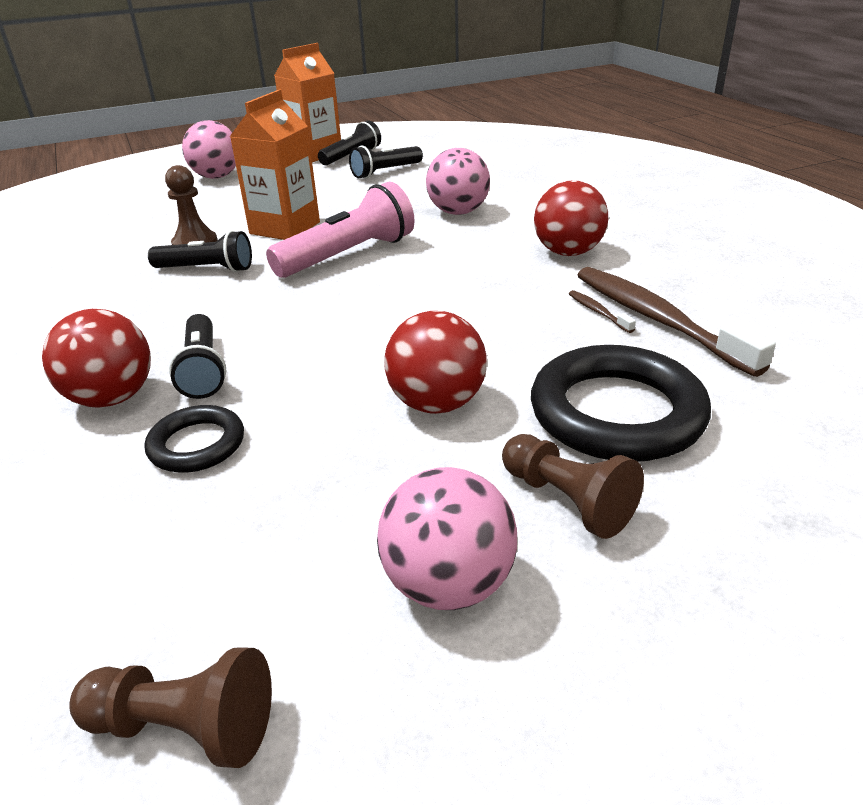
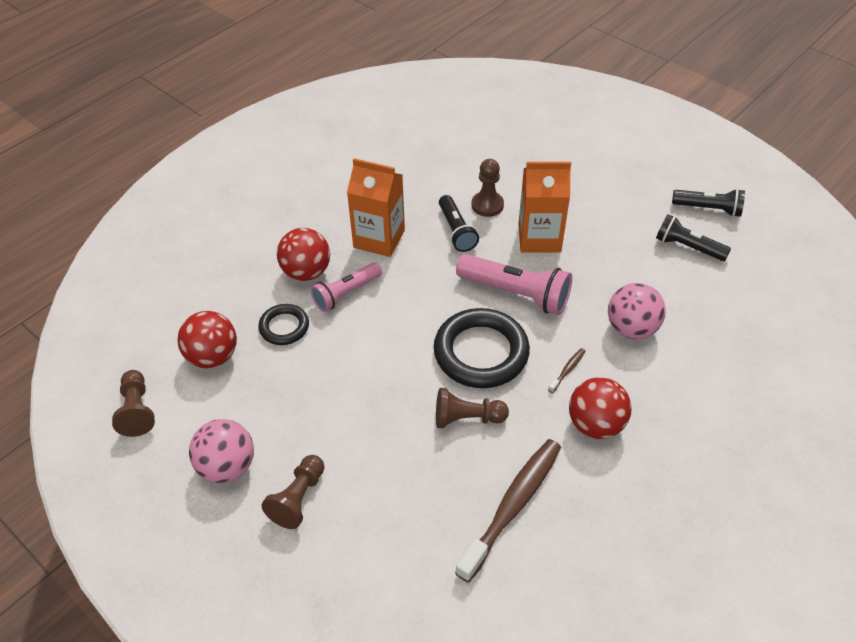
camera: 65 degrees right, 15 degrees up
black flashlight [169,314,226,399] -> pink flashlight [311,262,382,312]
pink ball [182,120,236,179] -> none
orange carton [274,43,341,162] -> orange carton moved to [347,158,405,257]
red ball [384,311,487,414] -> red ball moved to [178,311,237,368]
black ring [531,345,711,462] -> black ring moved to [434,308,530,388]
brown toothbrush [569,290,636,333] -> brown toothbrush moved to [548,348,585,393]
none -> brown pawn [436,388,509,428]

